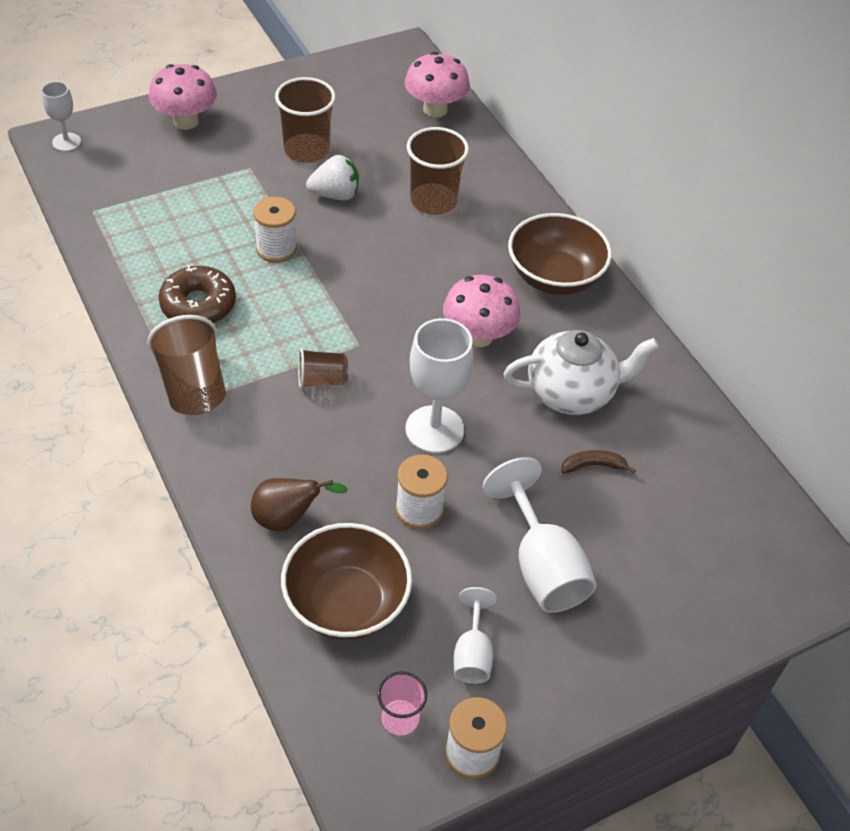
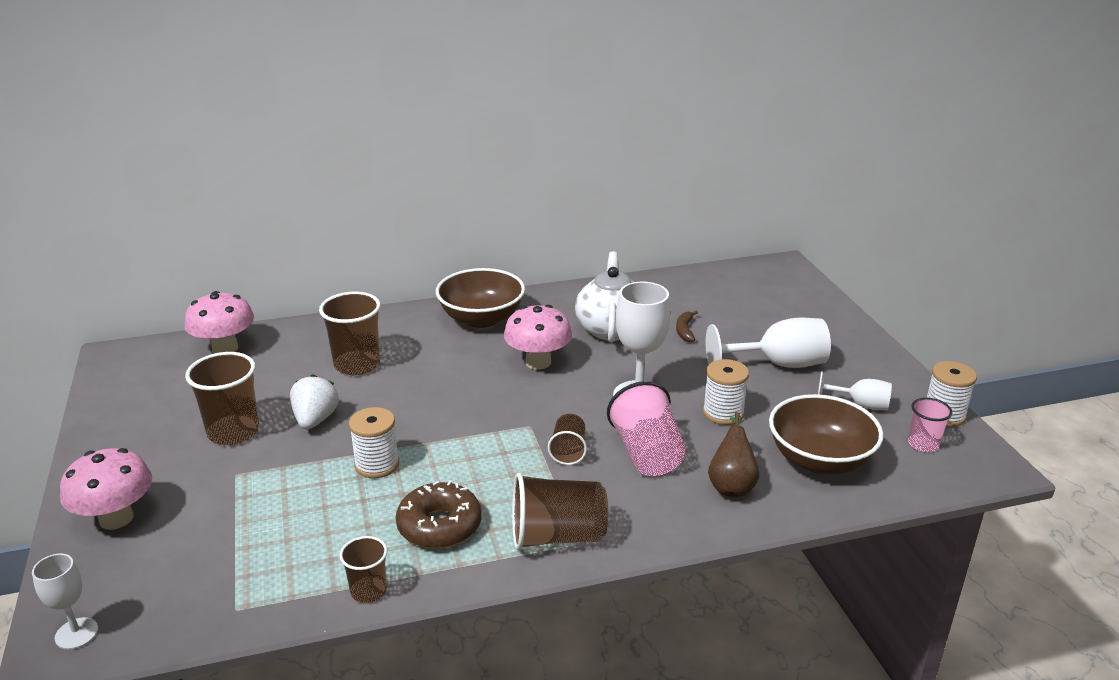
camera: 75 degrees left, 20 degrees down
none -> brown cup [339,536,387,603]
none -> pink cup [607,381,686,476]

